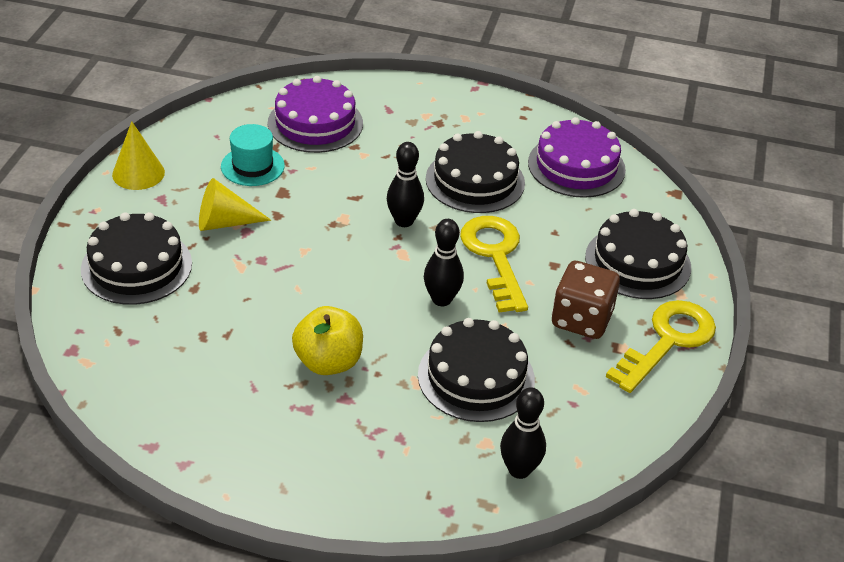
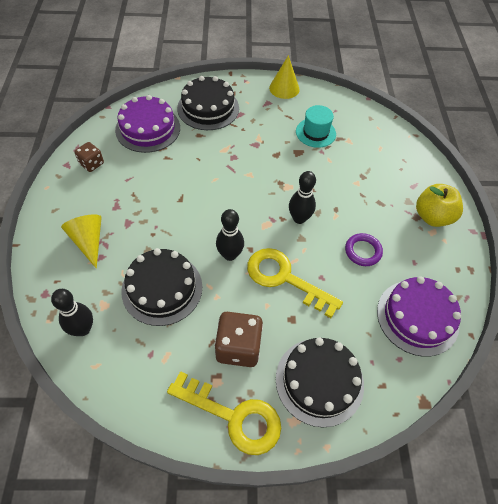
camera: 75 degrees right, 15 degrees up
yellow cone [199,178,271,231] -> yellow cone moved to [61,214,102,269]
purple cake [268,76,363,153] -> purple cake moved to [115,95,180,153]
yellow apple [292,306,363,375] -> yellow apple moved to [416,184,463,227]
black cake [426,131,525,213] -> purple ring [345,233,383,266]
yellow key [460,216,528,313] -> yellow key turned 120 degrees counterclockwise [247,248,343,318]
none -> brown dice [74,142,104,172]

